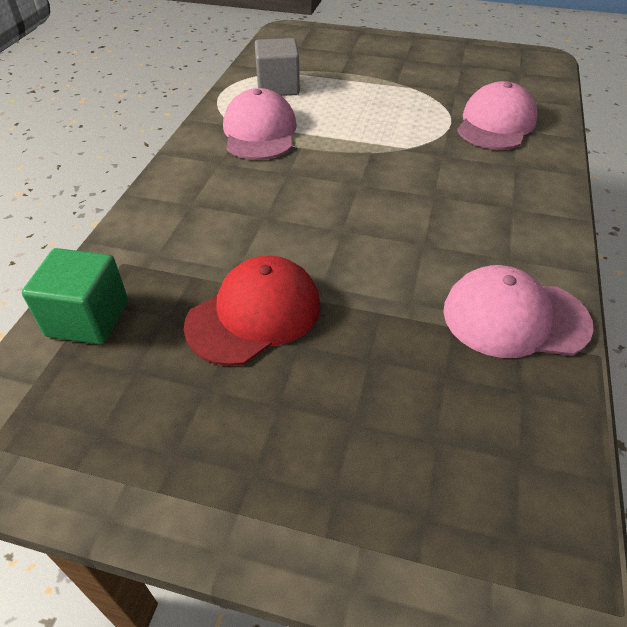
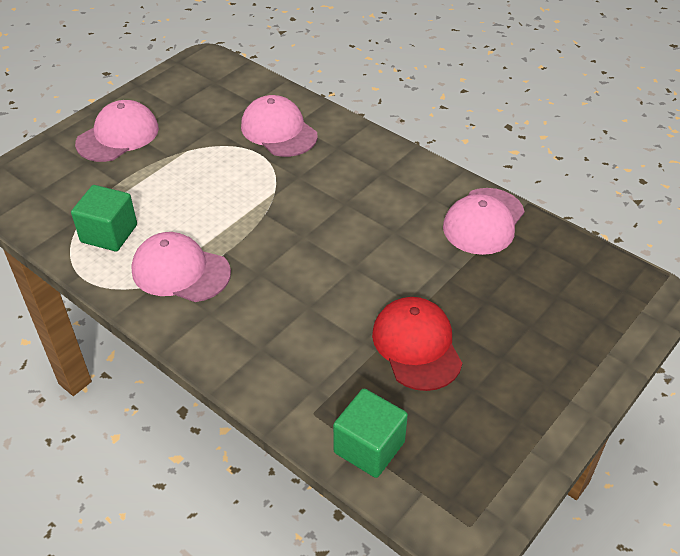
camera: 65 degrees left, 0 degrees up
grey cube [255,38,300,96] -> green cube [71,185,137,251]
none -> pink cap [75,100,159,162]

